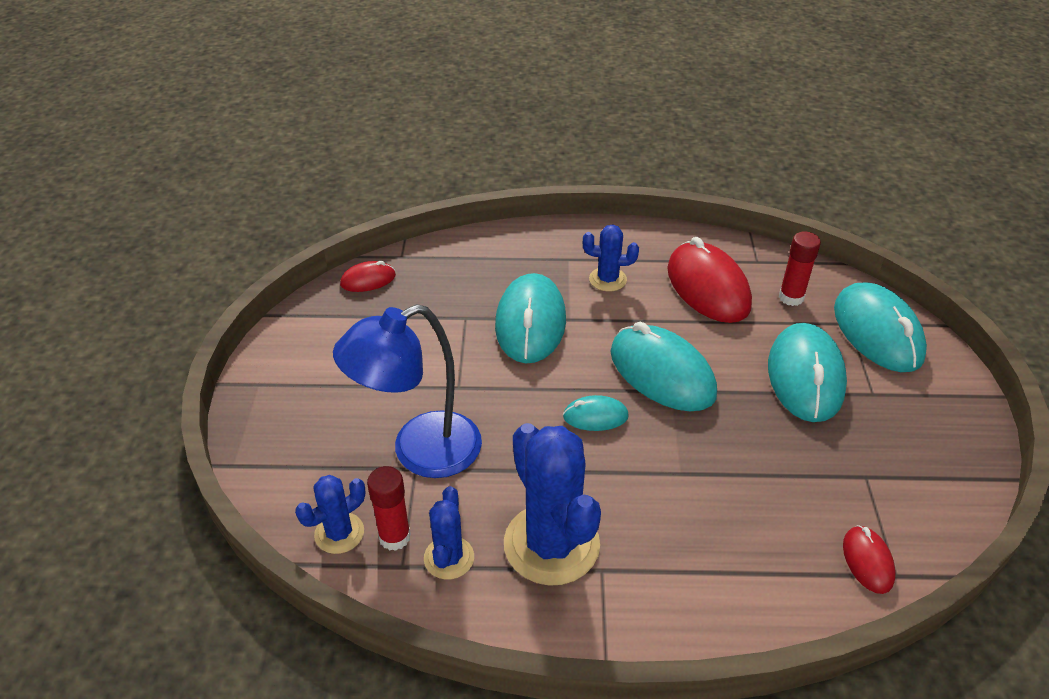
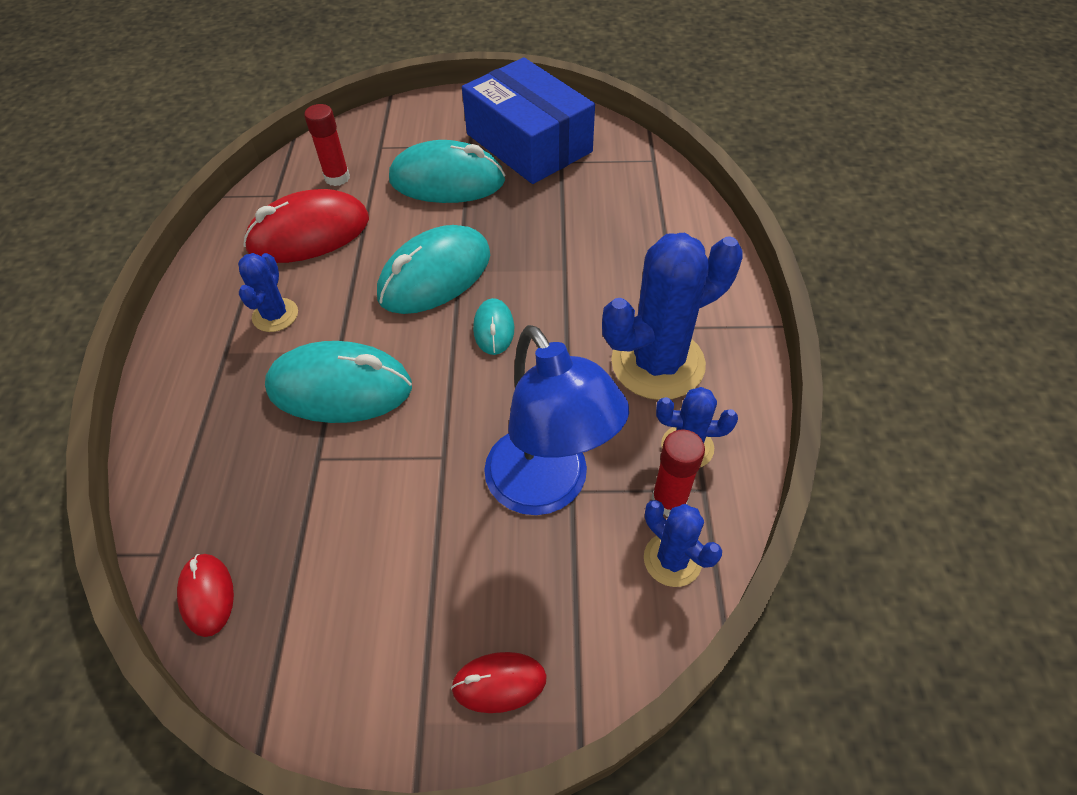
camera: 90 degrees left, 10 degrees up
turquoise mouse [834,283,927,372] -> none
red mouse [843,525,896,594] -> red mouse moved to [451,652,547,713]
none -> blue box [462,57,595,184]

